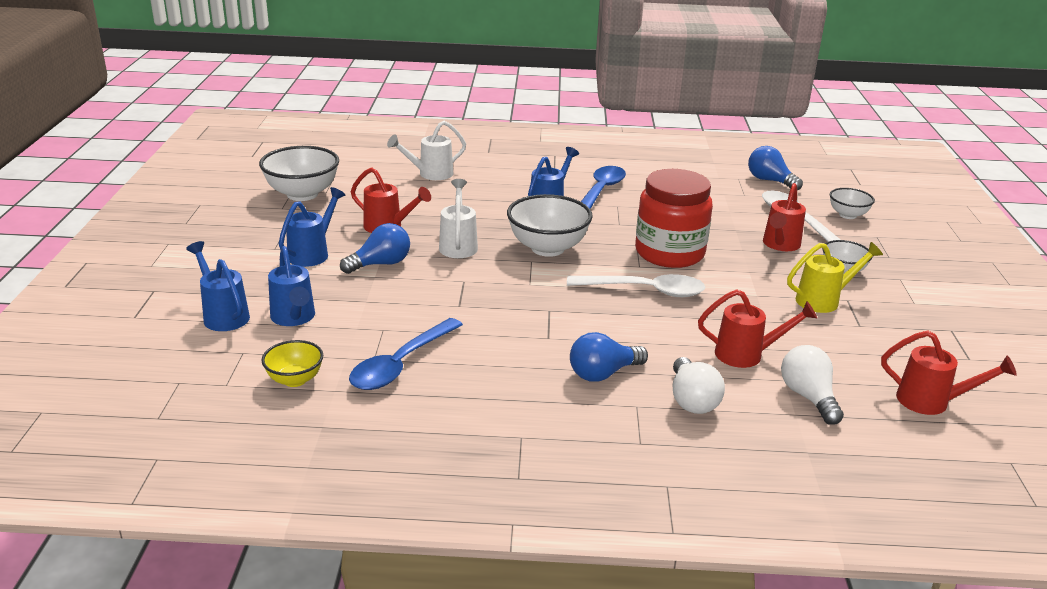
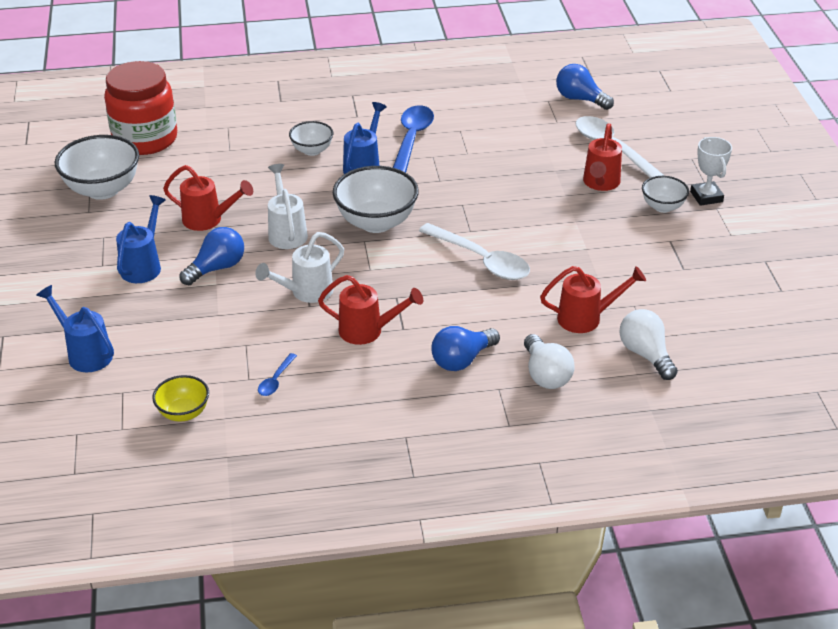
camera: 10 degrees left, 10 degrees up
blue watering can [268,246,315,326] -> none
blue spoon [349,318,463,390] -> blue spoon [258,353,297,396], size x0.46
white watering can [387,121,466,180] -> white watering can moved to [255,232,344,303]
white spoon [567,274,706,297] -> white spoon turned 45 degrees clockwise [419,223,530,280]
red jar [635,169,713,268] -> red jar moved to [104,61,177,155]
yellow watering can [787,242,883,313] -> none
white bowl [830,188,875,219] -> white bowl moved to [289,121,334,156]
red watering can [881,330,1017,415] -> red watering can moved to [318,275,423,345]
none -> white trophy [690,137,732,206]

